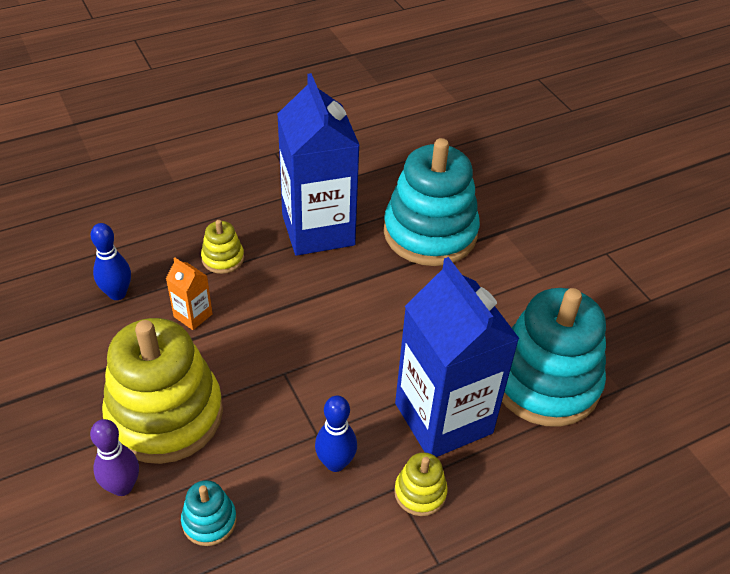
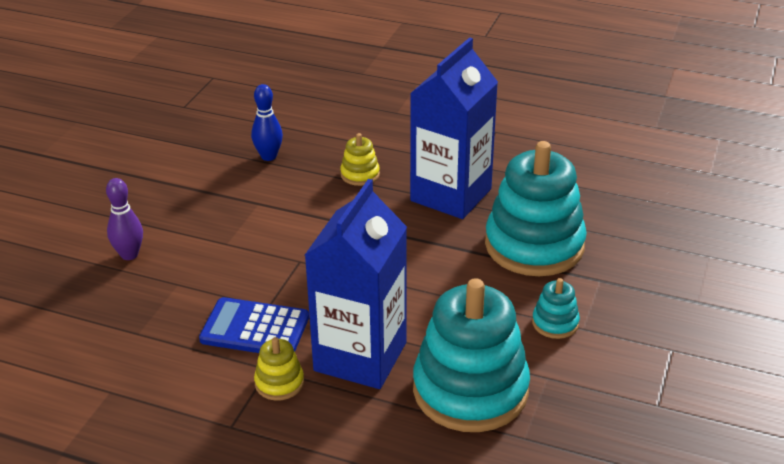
camera: 50 degrees right, 10 degrees down
yellow stacking toy [102,318,223,464] -> none
orange carton [166,257,213,330] -> none
turquoise stacking toy [181,480,237,546] -> turquoise stacking toy moved to [532,278,580,339]
blue bowling pin [315,396,357,472] -> blue calculator [199,297,309,353]

